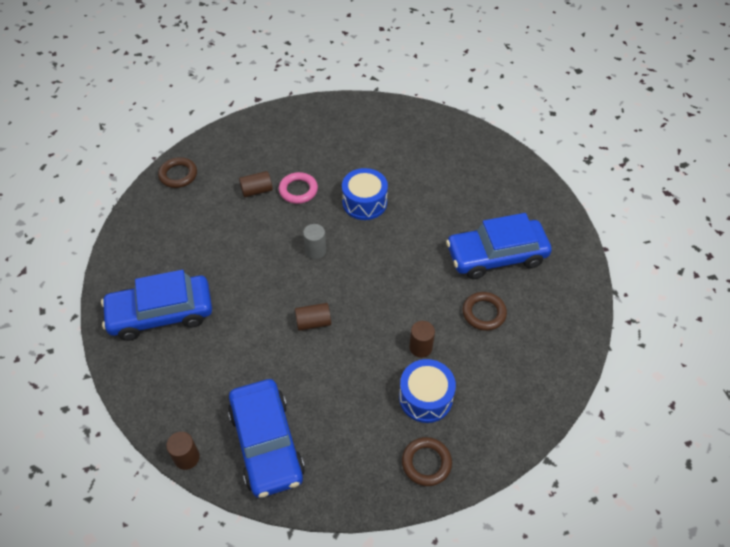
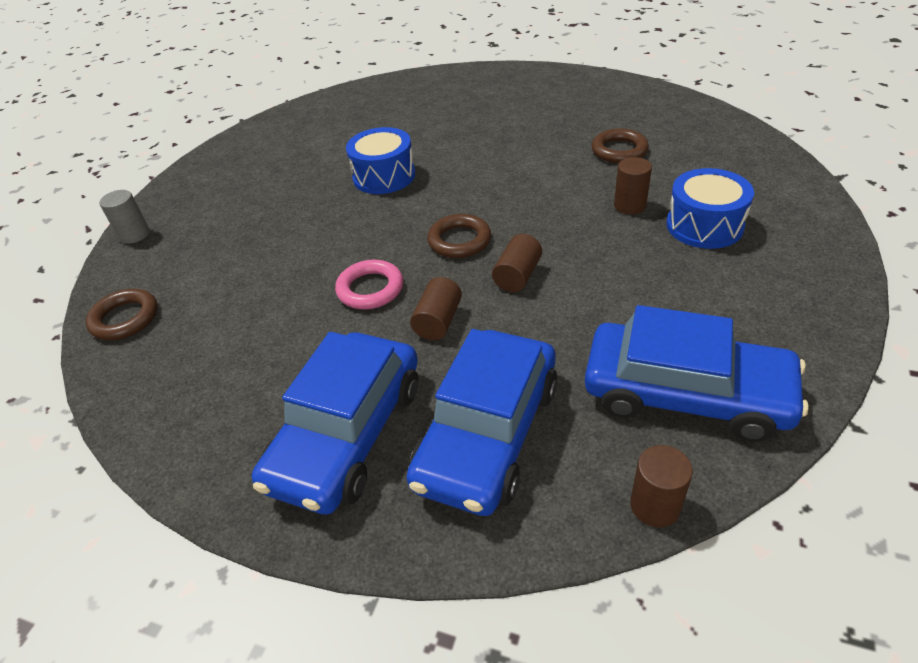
camera: 50 degrees left, 10 degrees down
brown cylinder [239,171,273,197] -> brown cylinder moved to [410,277,462,340]
pink ring [279,172,318,204] -> pink ring moved to [335,260,403,309]
grey cylinder [303,224,326,259] -> grey cylinder moved to [99,190,150,244]
brown ring [402,437,452,486] -> brown ring moved to [427,214,491,258]
blue car [446,213,552,279] -> blue car moved to [406,329,558,516]

